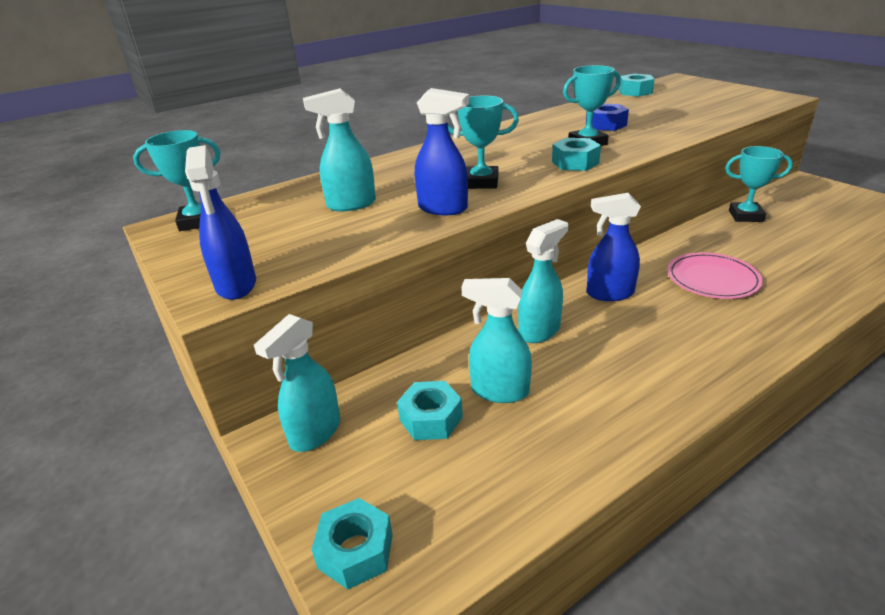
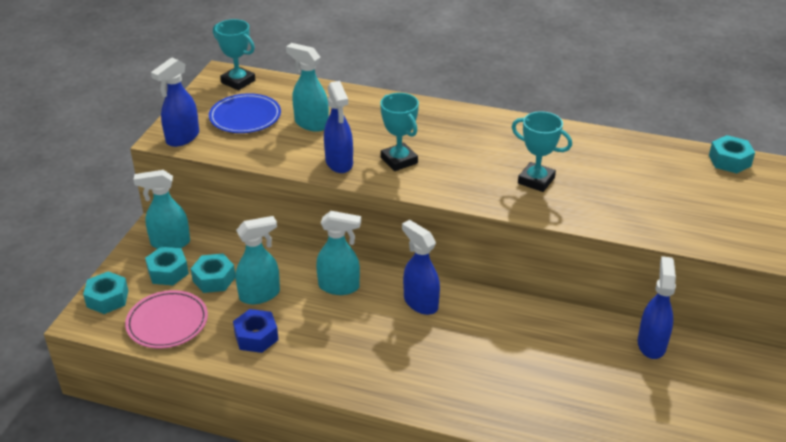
camera: 50 degrees right, 5 degrees up
turquoise spray bottle [461,278,532,403] -> turquoise spray bottle turned 90 degrees clockwise [236,216,280,304]
turquoise nut [552,138,601,171] -> turquoise nut moved to [145,247,189,285]
blue nut [586,104,629,131] -> blue nut moved to [233,309,279,353]
pink plate [667,252,763,299] -> pink plate moved to [125,290,208,348]
turquoise trophy [725,146,793,222] -> blue spray bottle [638,256,676,359]
none -> blue plate [209,93,281,133]

